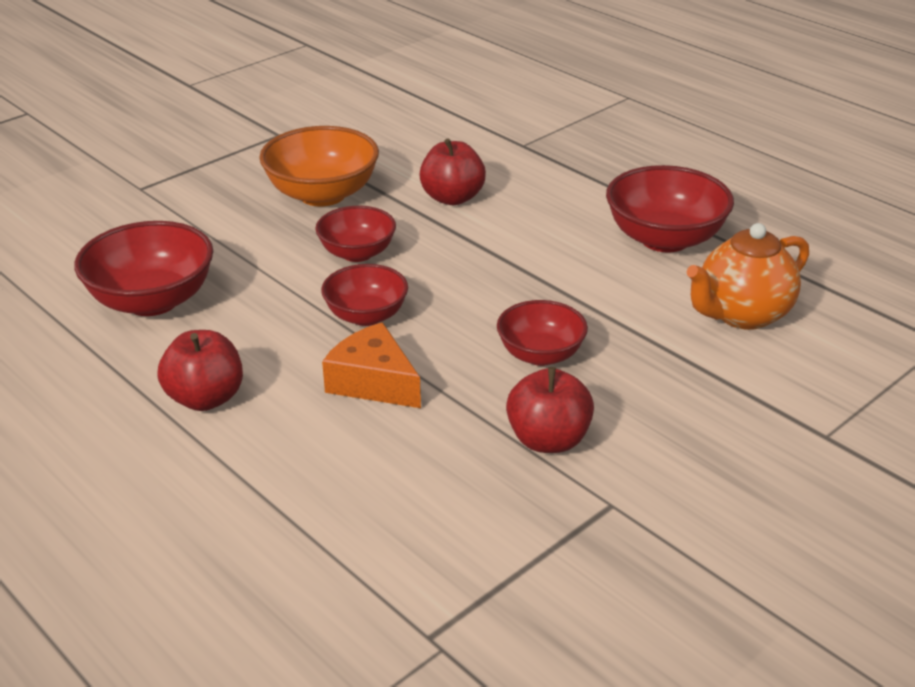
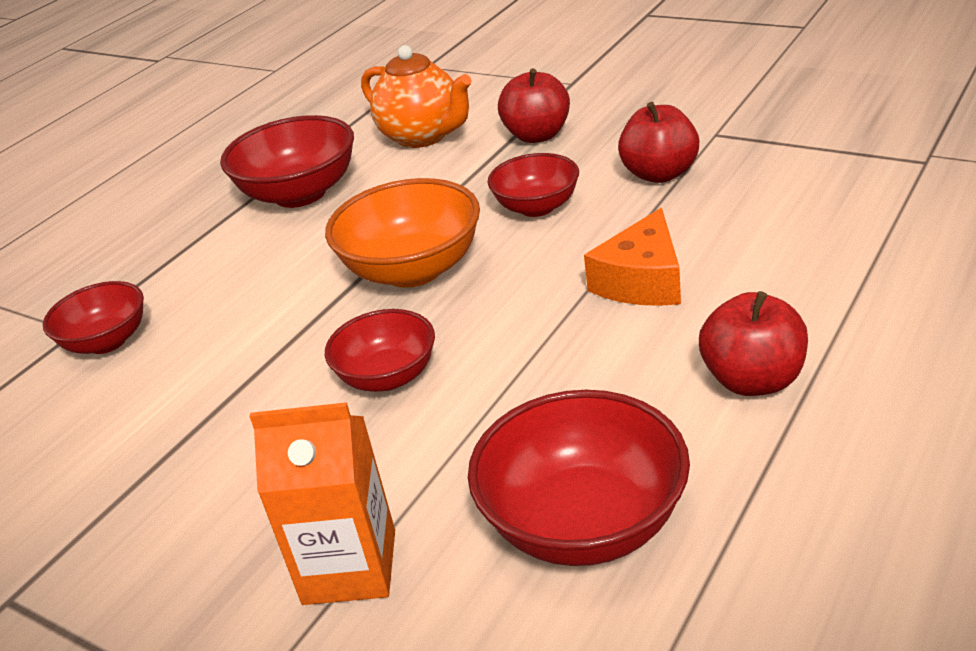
camera: 100 degrees left, 0 degrees up
orange bowl [259,126,379,206] -> orange bowl moved to [325,178,480,288]
red bowl [321,264,408,326] -> red bowl moved to [43,281,144,354]
red apple [419,138,486,205] -> red apple moved to [498,68,570,143]
none -> orange carton [249,402,395,605]

